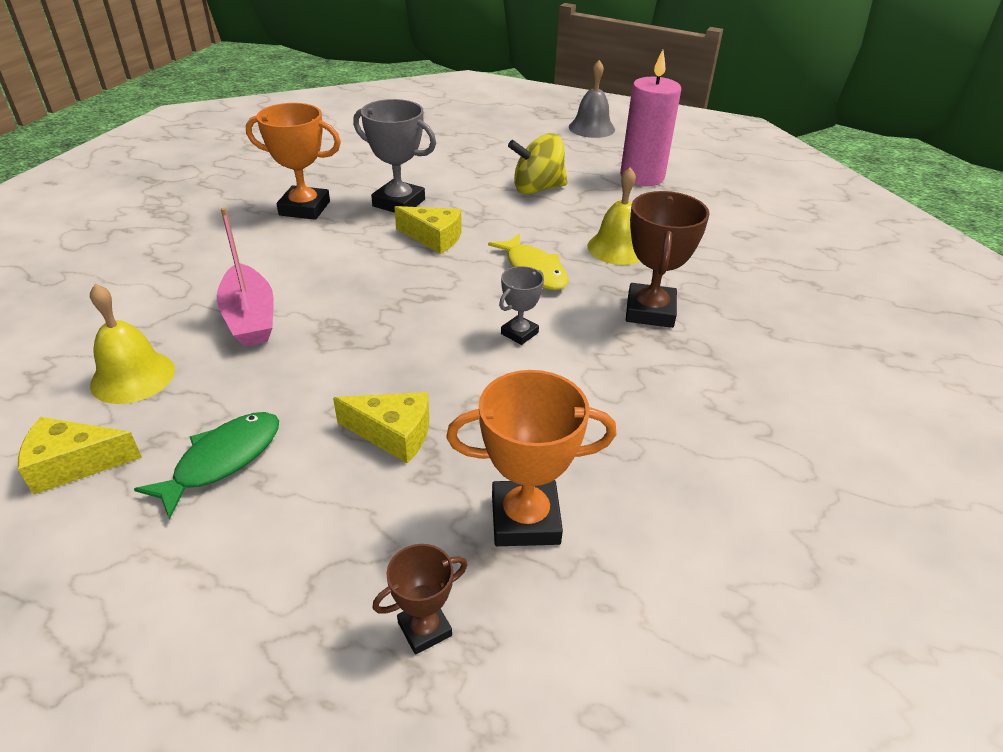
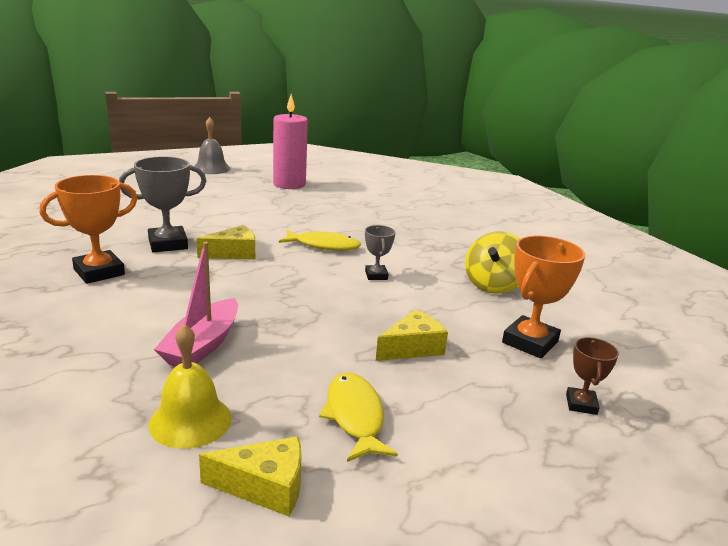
camera: 50 degrees left, 15 degrees down
yellow cheese [18,417,142,495] -> yellow cheese turned 120 degrees counterclockwise [199,436,301,516]
green fish [134,412,279,520] -> yellow fish [319,373,398,462]
pink boat [217,207,274,346] -> pink boat turned 90 degrees clockwise [154,242,238,367]
yellow spinning top [508,133,567,194] -> yellow spinning top moved to [465,231,520,294]
yellow bell [587,167,641,265] -> none
brown trophy [626,191,710,328] -> none

